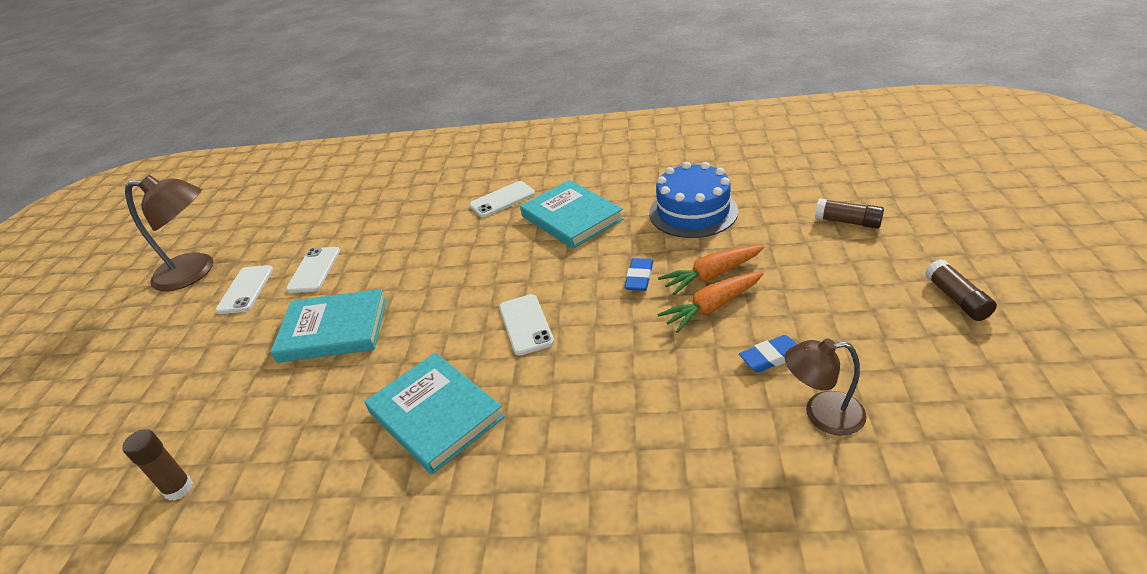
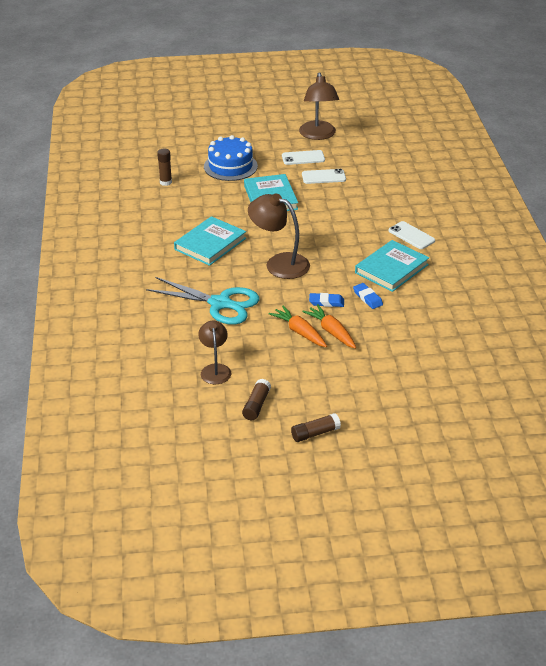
camera: 75 degrees right, 0 degrees up
white phone [499,294,554,356] -> brown lamp [248,193,310,279]
blue cake [649,162,738,238] -> blue cake moved to [204,135,258,181]
blue eraser [739,335,797,372] -> blue eraser moved to [353,283,383,309]
brown glue stick [815,198,884,229] -> brown glue stick moved to [242,379,271,420]
none -> turquoise scissors [146,277,259,325]

